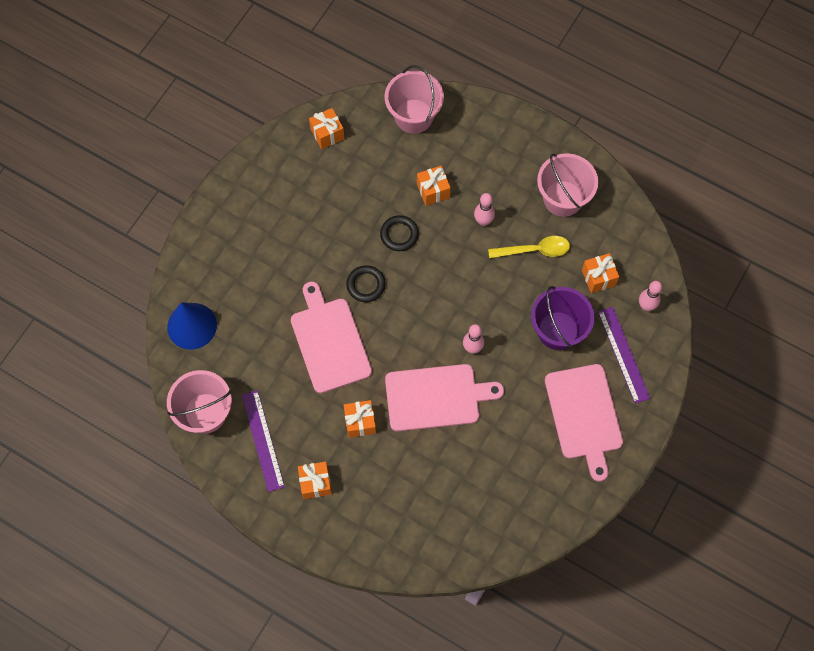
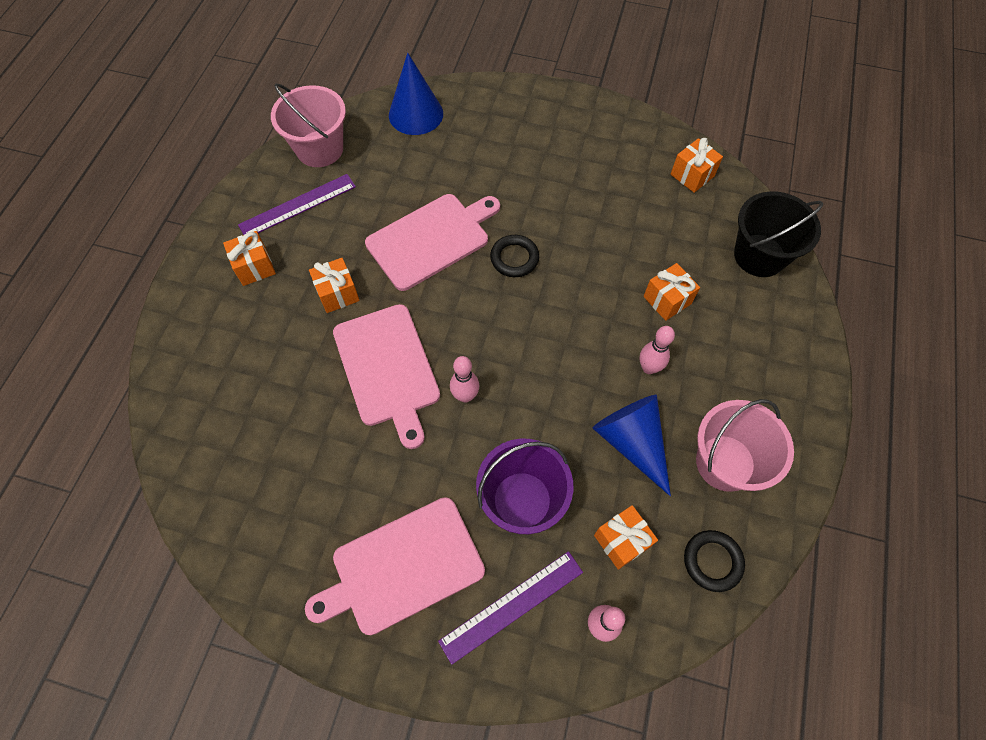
camera: 75 degrees right, 5 degrees down
black ring [380,215,419,251] -> black ring moved to [684,530,745,592]
pink bucket [385,65,444,134] -> black bucket [734,191,823,277]
yellow spoon [488,236,570,258] -> blue cone [592,395,671,496]

